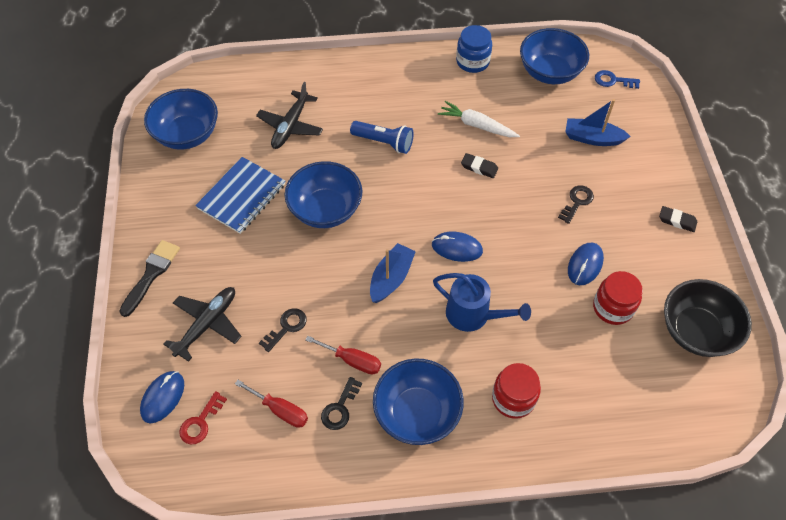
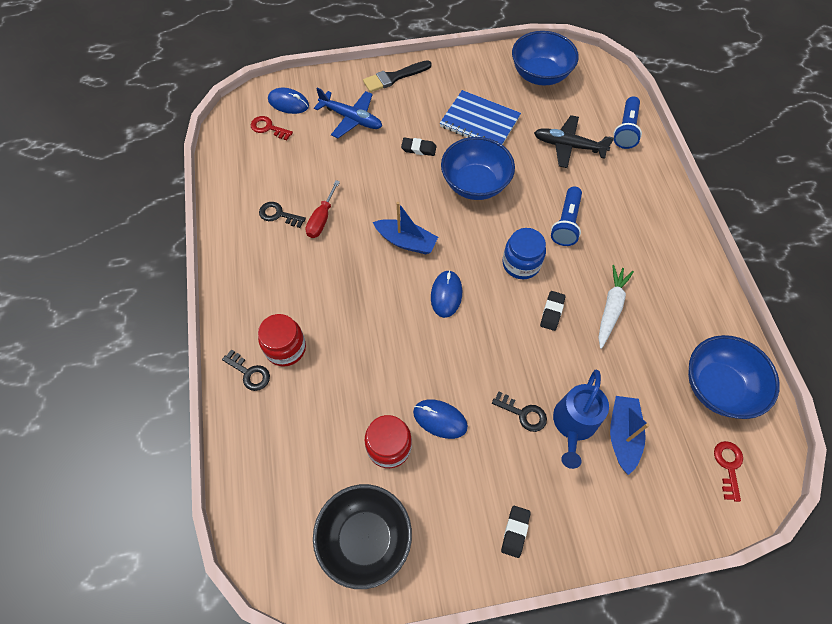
camera: 85 degrees right, 5 degrees up
black brush [120,240,180,317] -> black brush turned 135 degrees clockwise [363,60,432,92]
black plane [163,287,242,362] -> blue plane [314,88,382,138]
red screwdriver [235,380,308,428] -> none
black key [259,308,307,352] -> black key moved to [222,349,270,391]
blue bowl [373,358,464,445] -> none
blue watering can [433,273,531,332] -> blue watering can moved to [553,370,609,469]
blue jar [456,25,492,73] -> blue jar moved to [502,228,546,279]
blue key [595,70,640,89] -> red key [714,441,743,502]
none -> black eraser [401,138,437,156]
none -> blue flashlight [613,96,642,149]

